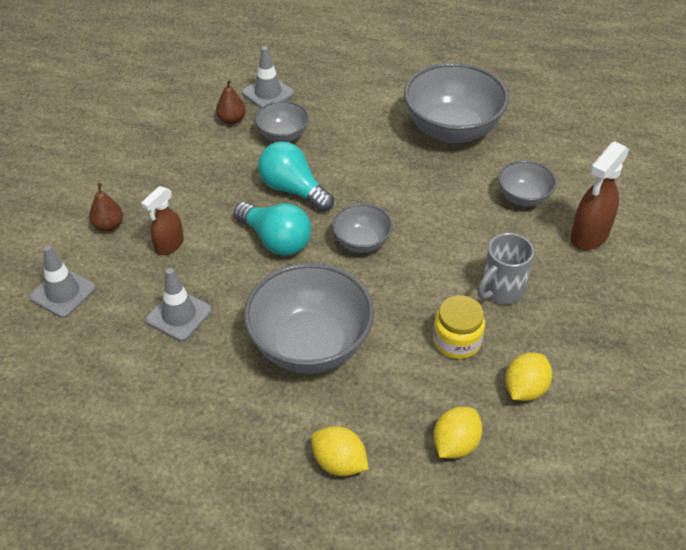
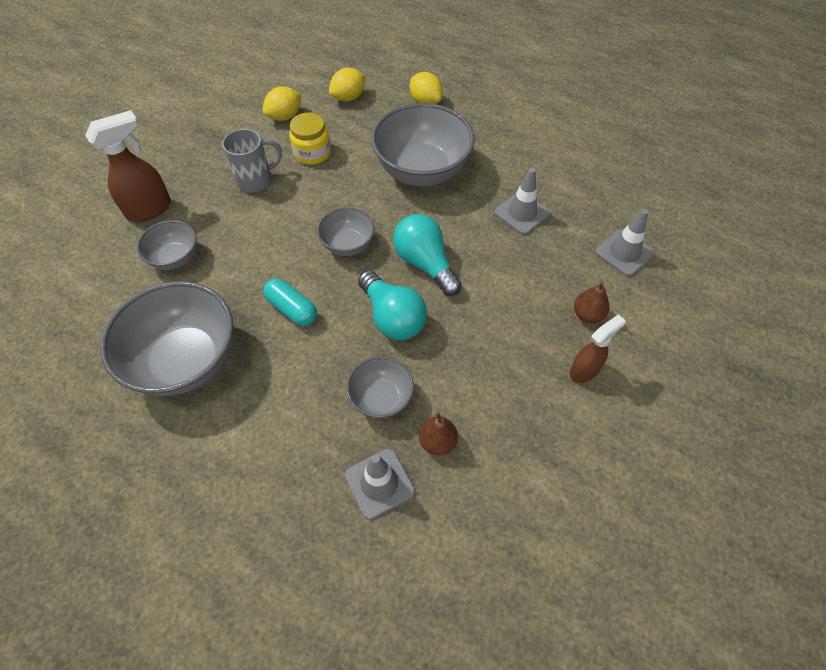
camera: 165 degrees left, 10 degrees up
brown spray bottle [141,186,184,255] -> brown spray bottle moved to [570,314,626,383]
none -> turquoise capsule [263,279,317,326]

